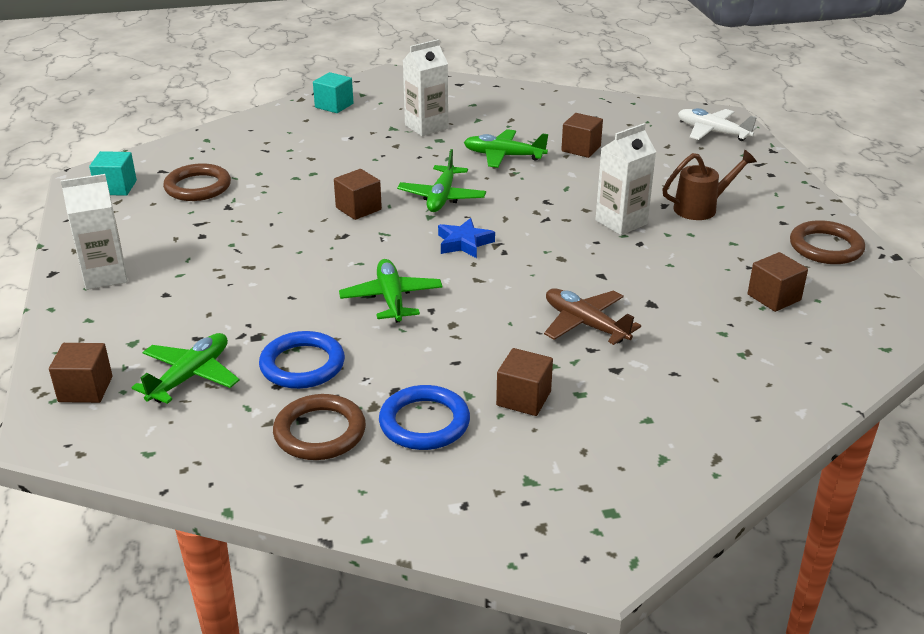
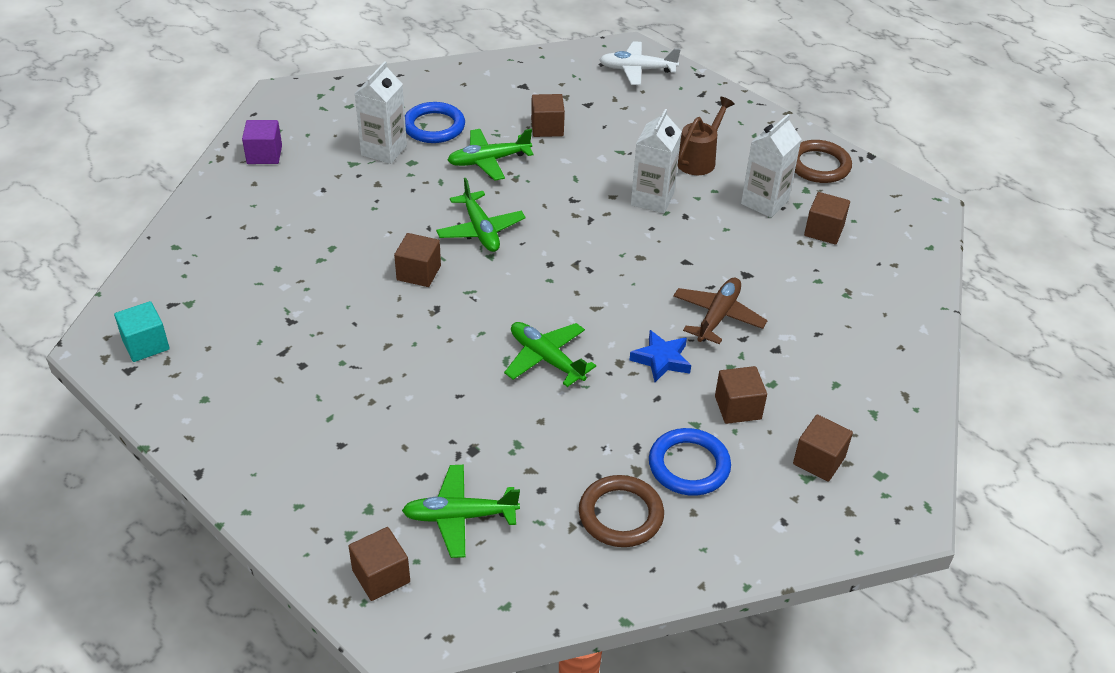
camera: 35 degrees left, 10 degrees up
white carton [61,174,128,290] -> white carton moved to [741,114,802,218]
green plane [131,333,239,404] -> green plane turned 90 degrees counterclockwise [402,465,520,558]
brown ring [163,163,231,201] -> none
blue ring [259,331,345,389] -> blue ring moved to [405,102,465,143]
turquoise cube [313,72,353,113] -> purple cube [242,120,282,164]
blue star [438,218,495,258] -> blue star moved to [629,330,691,382]
brown plane [544,288,641,345] -> brown plane turned 105 degrees clockwise [673,277,768,344]
none -> brown cube [793,415,853,482]

